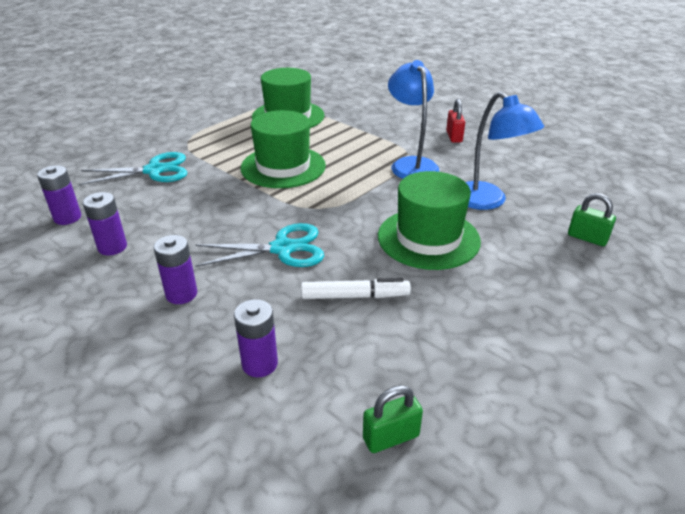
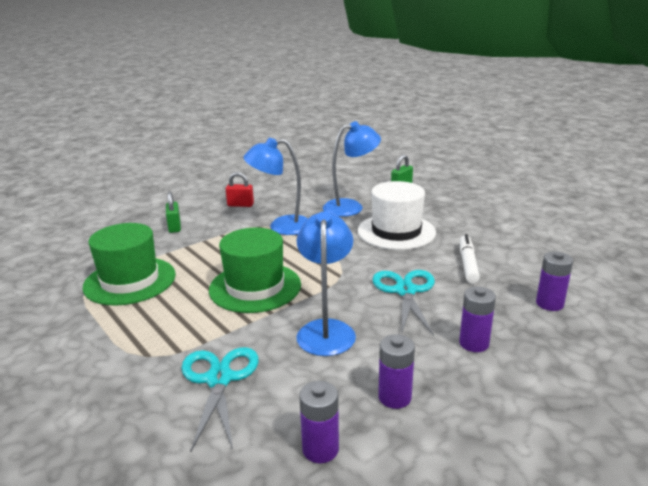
camera: 80 degrees left, 10 degrees down
green padlock [363,385,423,453] -> green padlock moved to [166,191,181,233]
green hat [378,171,481,270] -> white hat [358,181,436,250]
none -> blue lamp [296,212,356,356]

